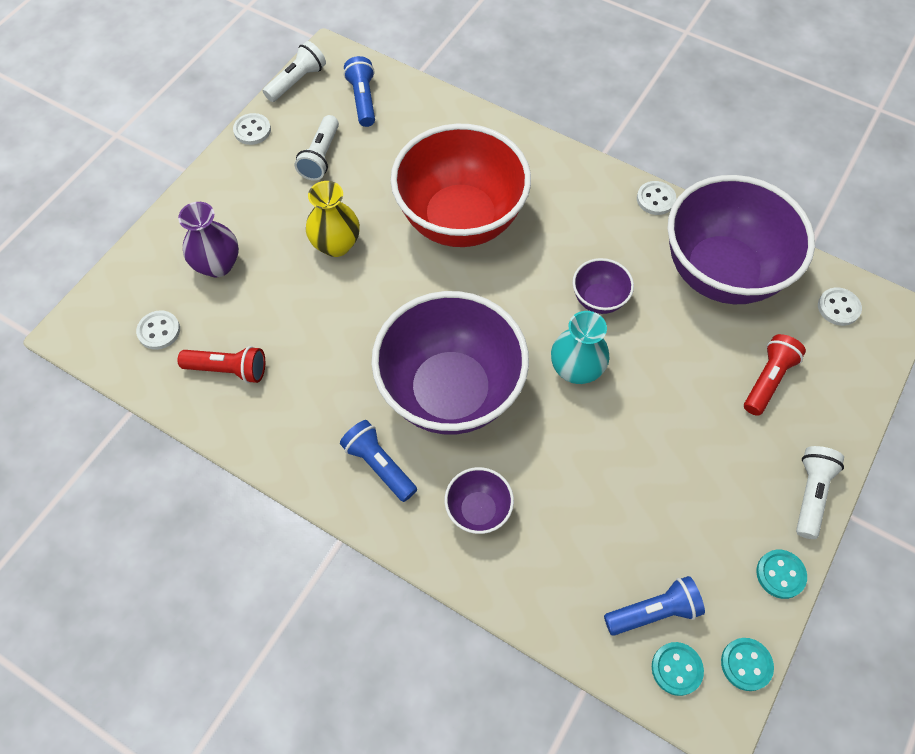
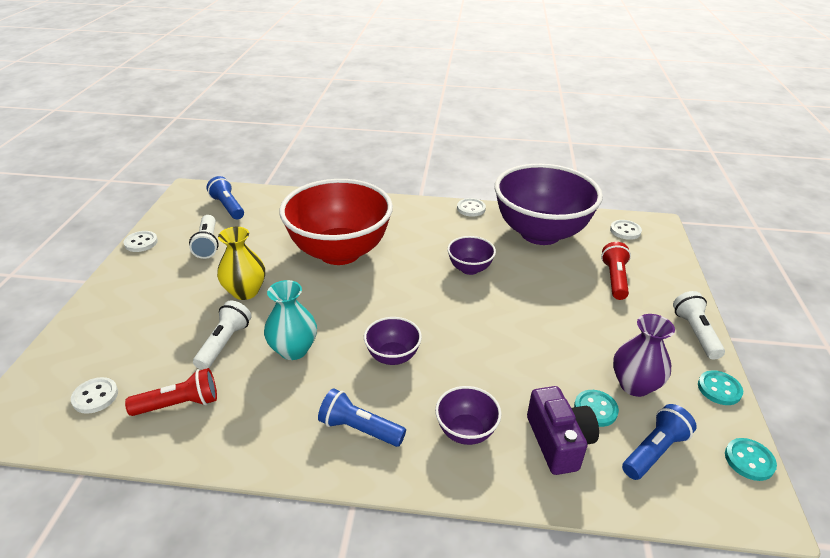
camera: 25 degrees left, 25 degrees down
purple vase [178,202,239,277] -> purple vase moved to [613,314,675,397]
white flashlight [263,41,326,102] -> white flashlight moved to [193,301,252,370]
purple bowl [371,291,529,434] -> purple bowl [364,317,422,365], size x0.43
turquoise vase [551,311,609,384] -> turquoise vase moved to [264,280,317,360]
turquoise button [652,642,704,696] -> turquoise button moved to [574,390,619,427]
none -> purple camera [527,386,599,475]

